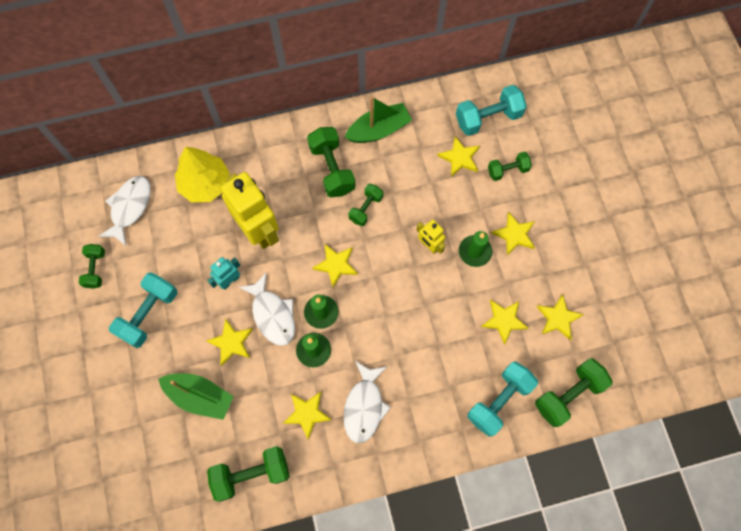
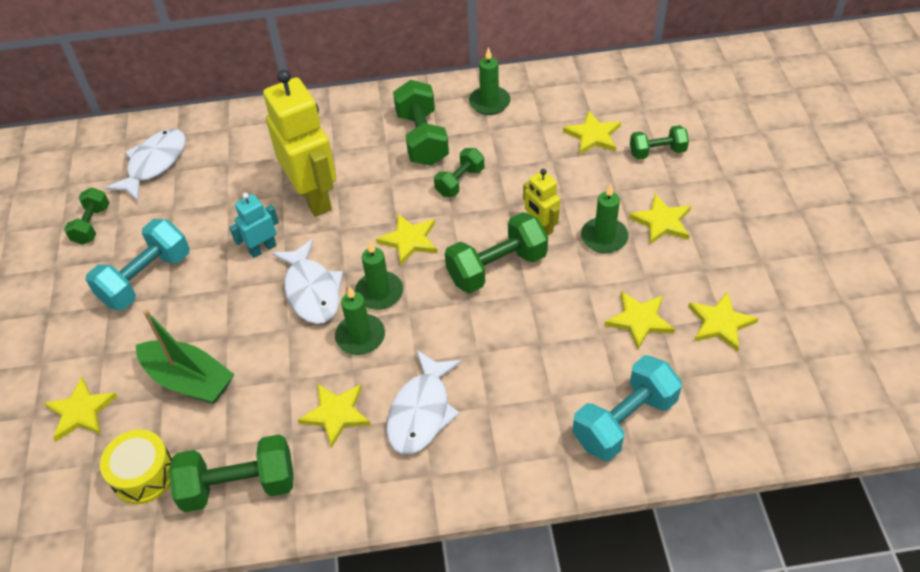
camera: 10 degrees right, 20 degrees down
yellow tree [175,147,230,202] -> none
yellow star [207,318,253,366] -> yellow star moved to [44,377,118,441]
green boat [344,96,412,143] -> green candle [469,47,511,115]
turquoise dumbbell [456,85,527,136] -> none
green dumbbell [535,358,613,427] -> green dumbbell moved to [445,212,548,293]
none -> yellow drum [100,430,172,504]

